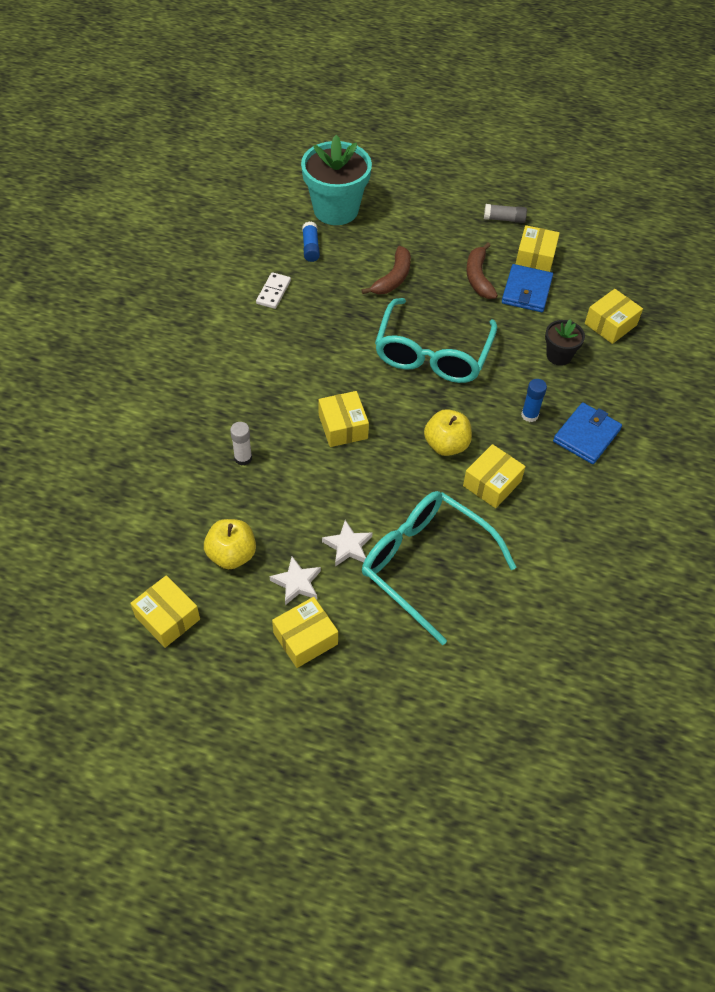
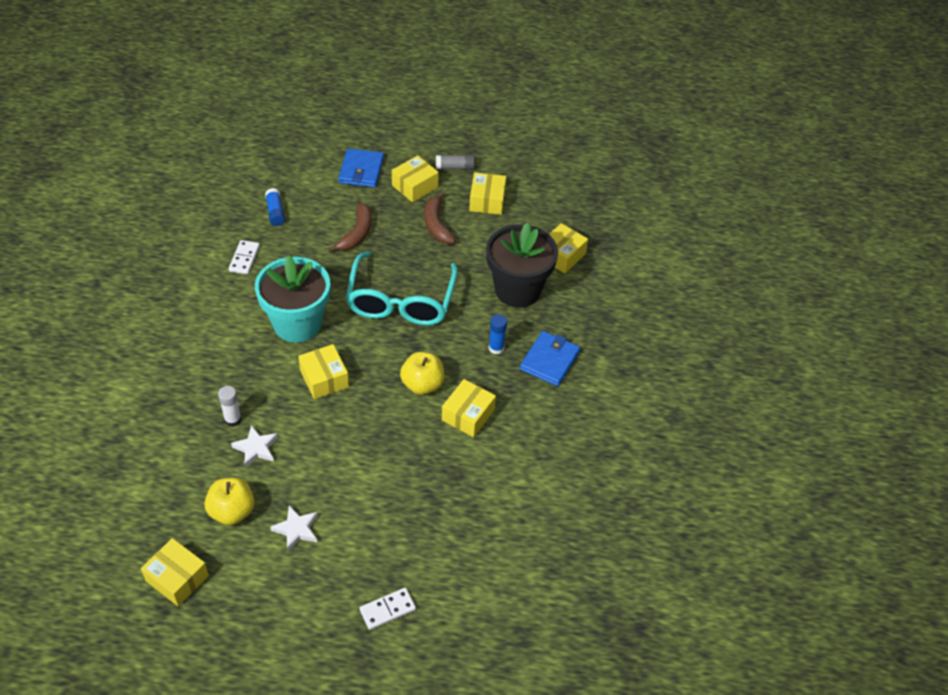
camera: 10 degrees left, 5 degrees down
yellow box [272,597,338,668] -> yellow box moved to [392,155,439,202]
turquoise flower pot [301,135,372,225] -> turquoise flower pot moved to [255,255,330,343]
white star [322,520,372,566] -> white star moved to [231,425,278,468]
turquoise glasses [362,491,517,645] -> none
blue wallet [502,264,553,312] -> blue wallet moved to [338,148,384,188]
black flower pot [545,319,585,366] -> black flower pot [486,223,558,308], size x1.97
none -> white domino [360,588,416,630]

